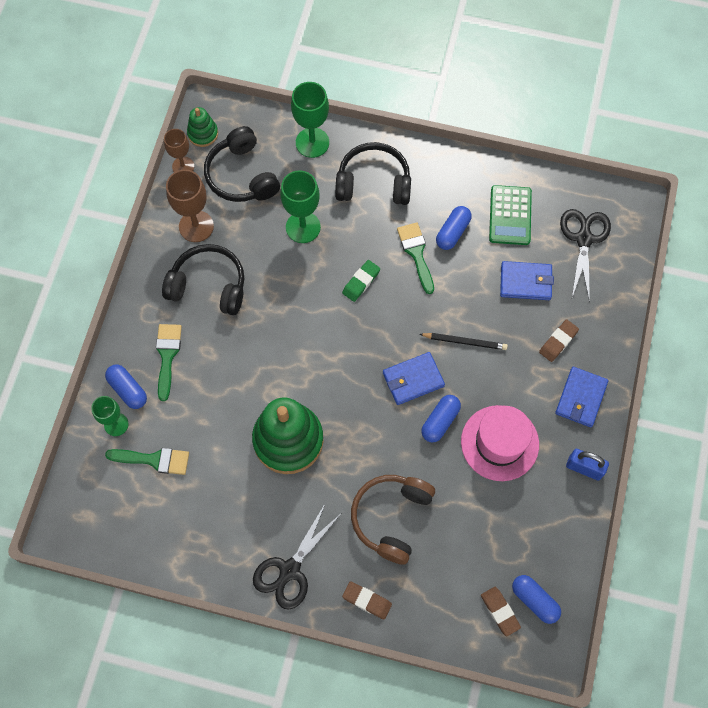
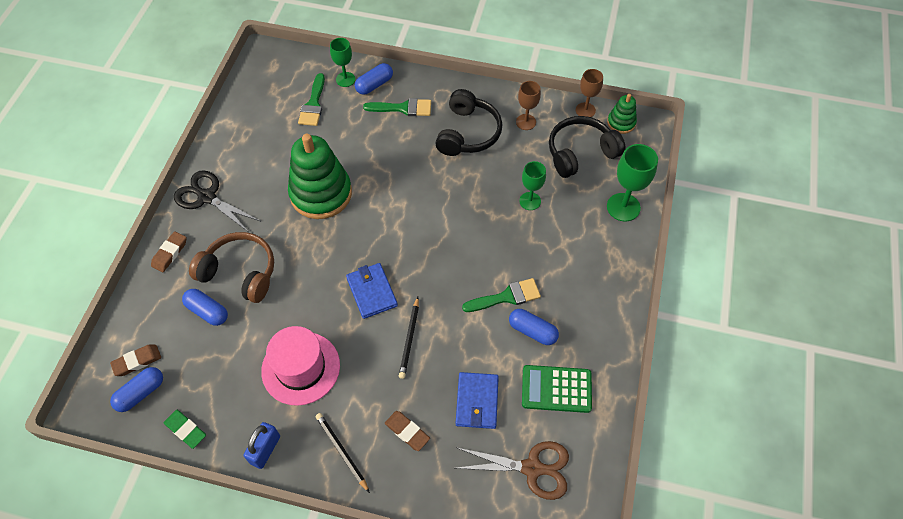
camera: 90 degrees right, 10 degrees down
brown goblet [166,169,214,242] -> brown goblet [516,81,541,130], size x0.65
green goblet [280,170,321,243] -> green goblet [519,161,546,210], size x0.65
black headphones [335,142,411,205] -> none
green eraser [342,260,380,302] -> green eraser moved to [164,410,206,449]
blue capsule [421,395,461,443] -> blue capsule moved to [182,289,228,326]
blue wallet [555,367,608,427] -> black pencil [316,413,370,493]
black scissors [560,209,611,302] -> brown scissors [457,441,569,500]

